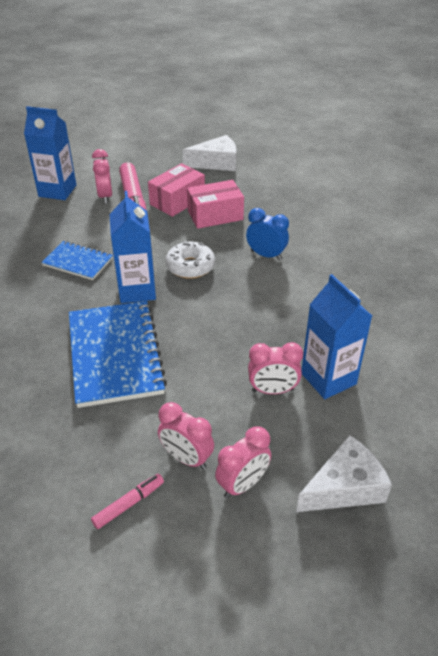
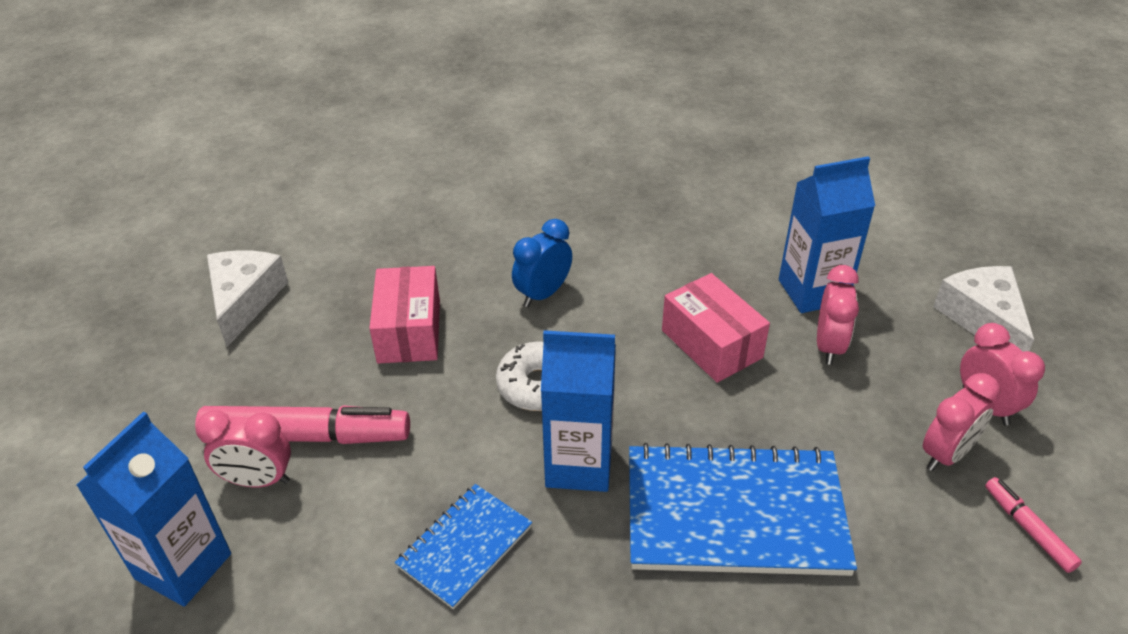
camera: 75 degrees left, 0 degrees up
pink box [148,163,205,217] -> pink box moved to [662,273,770,383]

